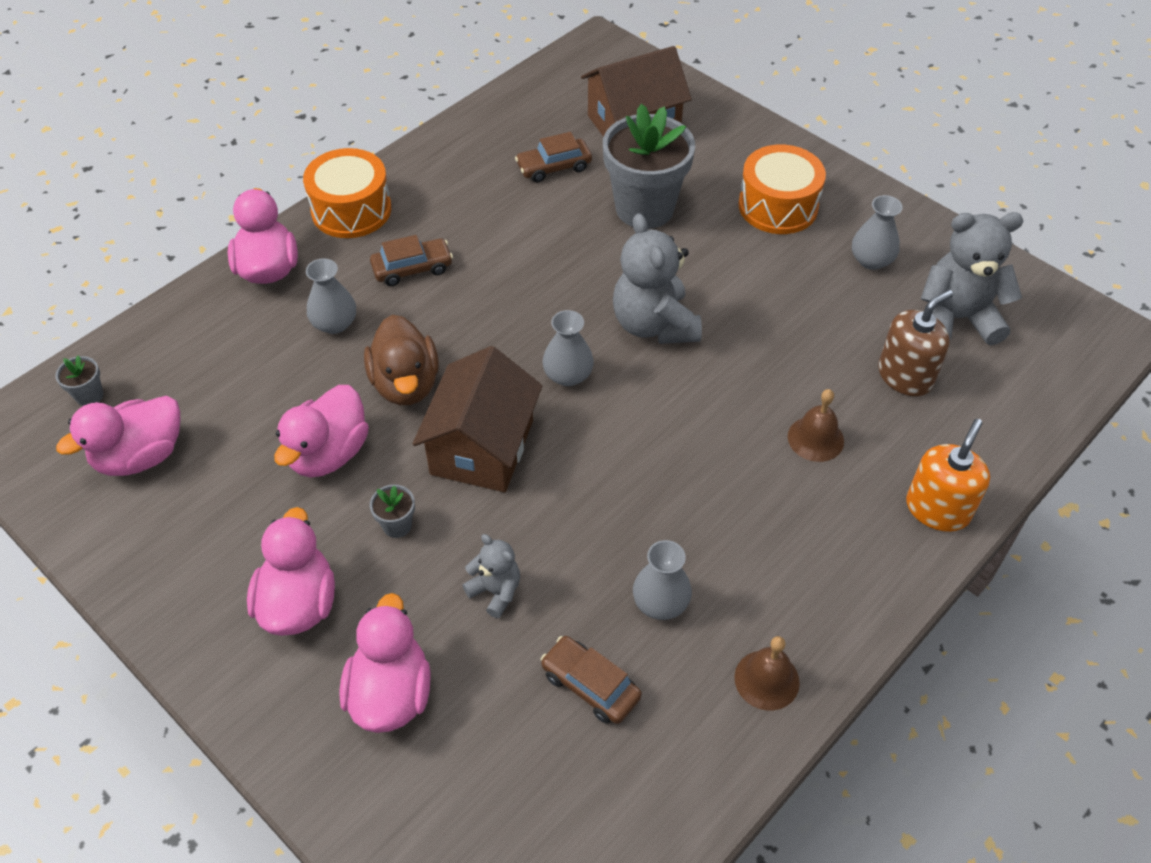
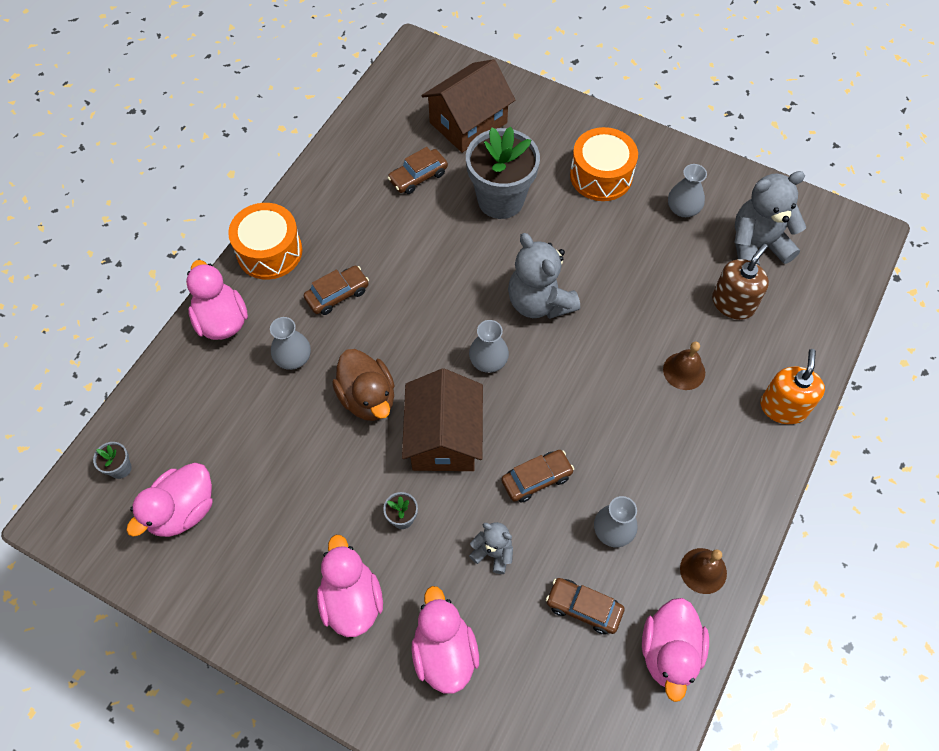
camera: 15 degrees left, 10 degrees up
pink duck [274,385,369,478] -> pink duck moved to [642,598,709,702]
none -> brown car [501,450,574,503]

